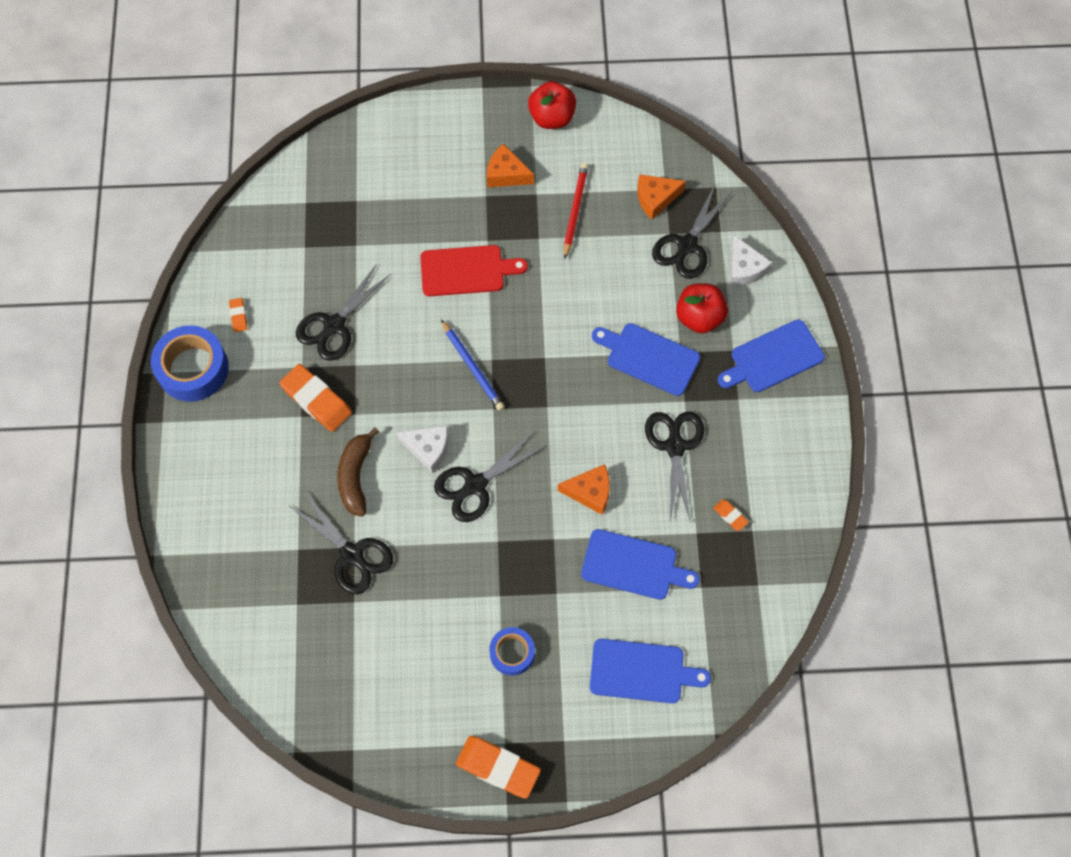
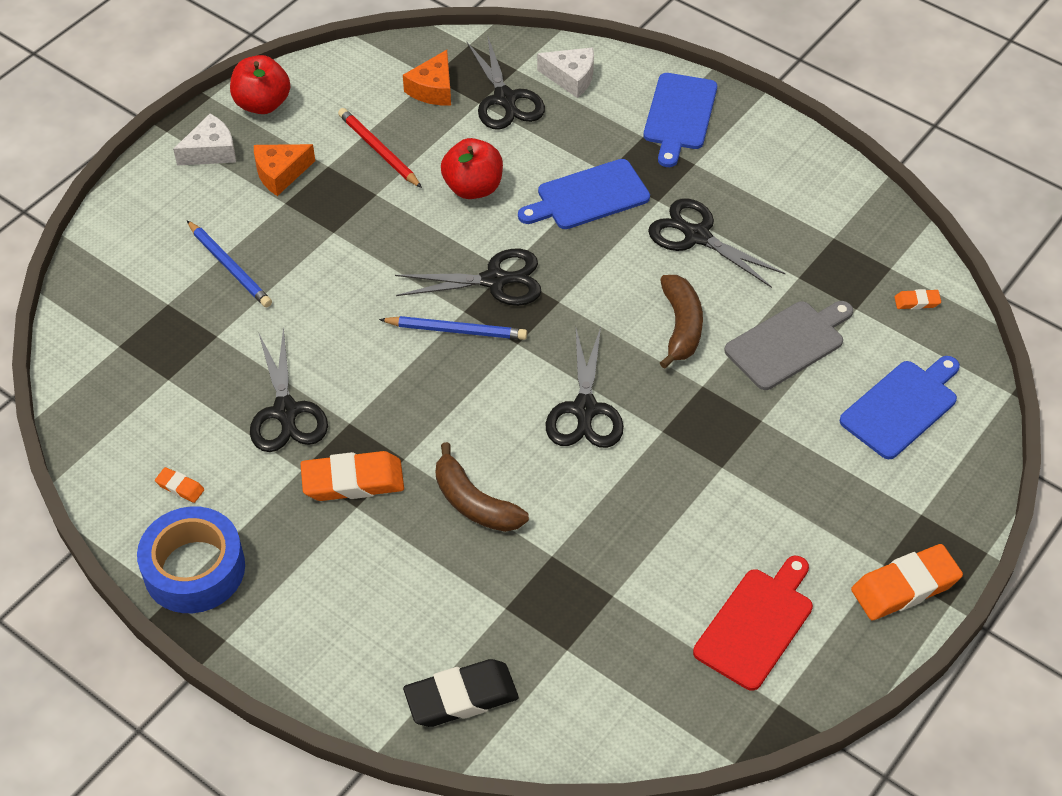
camera: 50 degrees left, 15 degrees down
black scissors [290,493,393,594] -> black scissors moved to [395,249,542,306]
white cheese [397,425,449,473] -> white cheese moved to [173,114,236,166]
red cutting board [420,245,528,296] -> red cutting board moved to [693,556,813,691]
blue tape [489,627,535,676] -> none
orange cheese [558,464,610,515] -> brown banana [660,275,703,369]
blue cutting board [581,529,700,600] -> grey cutting board [724,301,853,390]
red apple [676,283,728,333] -> red apple moved to [441,138,503,199]
orange eraser [713,499,748,531] -> orange eraser moved to [894,289,941,309]
none -> blue pencil [187,220,272,307]
none -> black eraser [403,659,519,727]

